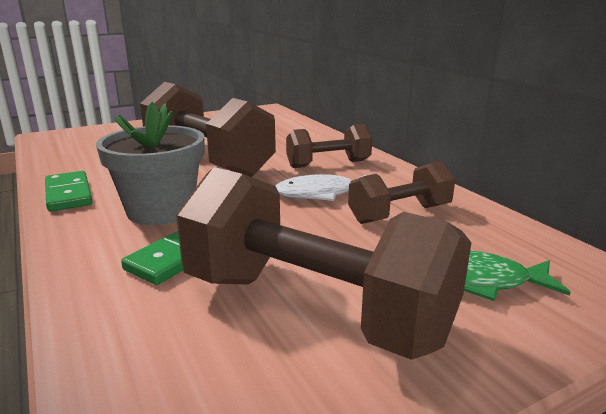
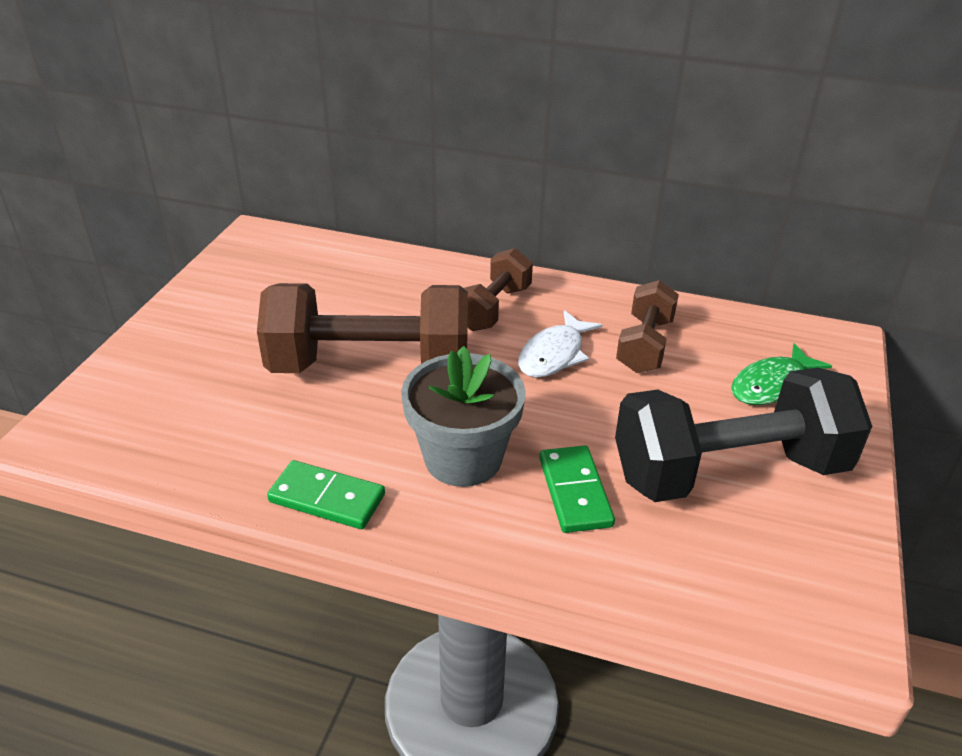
camera: 45 degrees left, 15 degrees up
brown dumbbell [176,167,472,360] -> black dumbbell [615,368,872,502]

